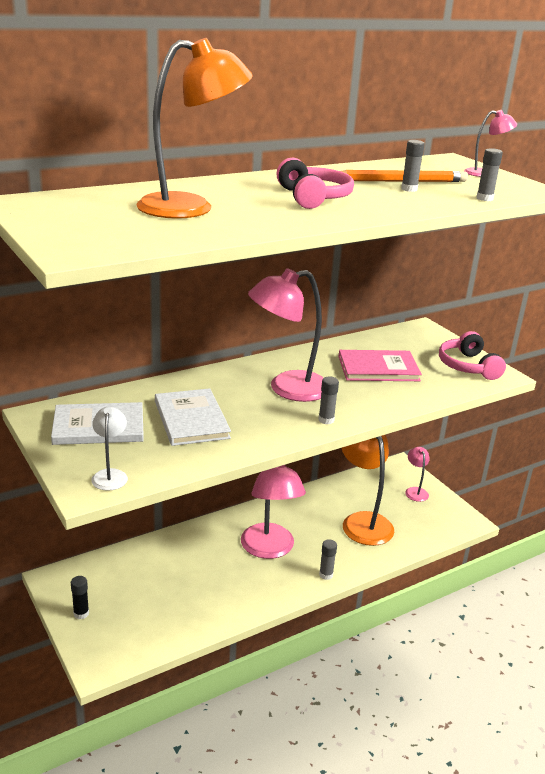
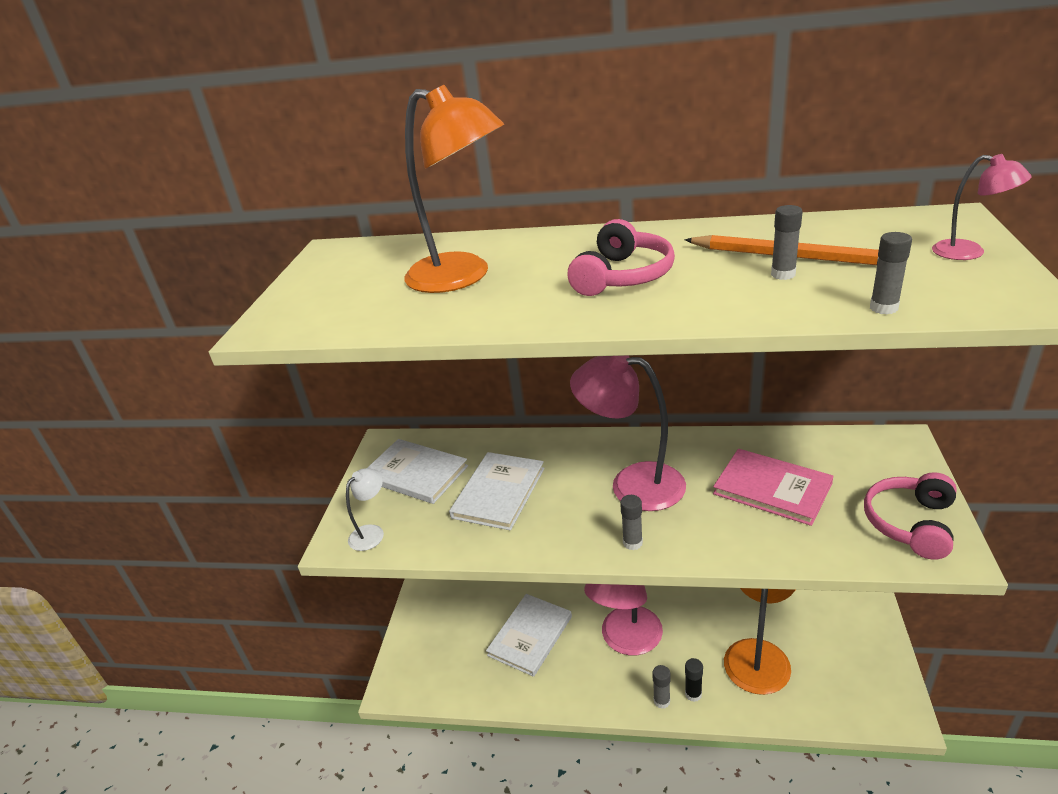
camera: 45 degrees right, 5 degrees up
black glue stick [71,576,89,619] -> black glue stick moved to [685,658,703,702]
pink lamp [405,447,430,502] -> none
none -> white book [486,594,572,677]

